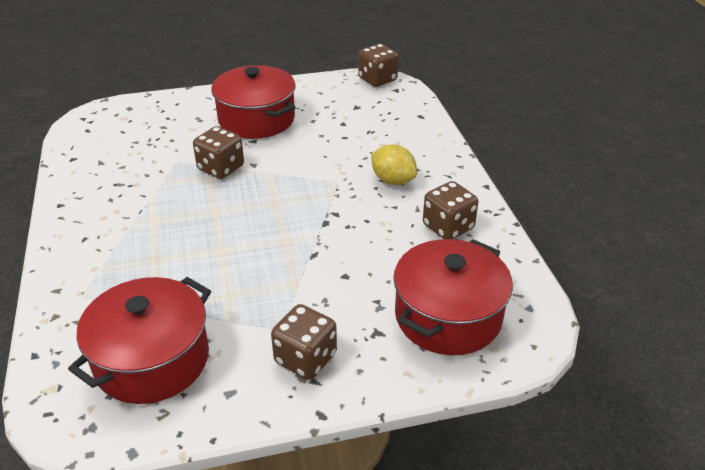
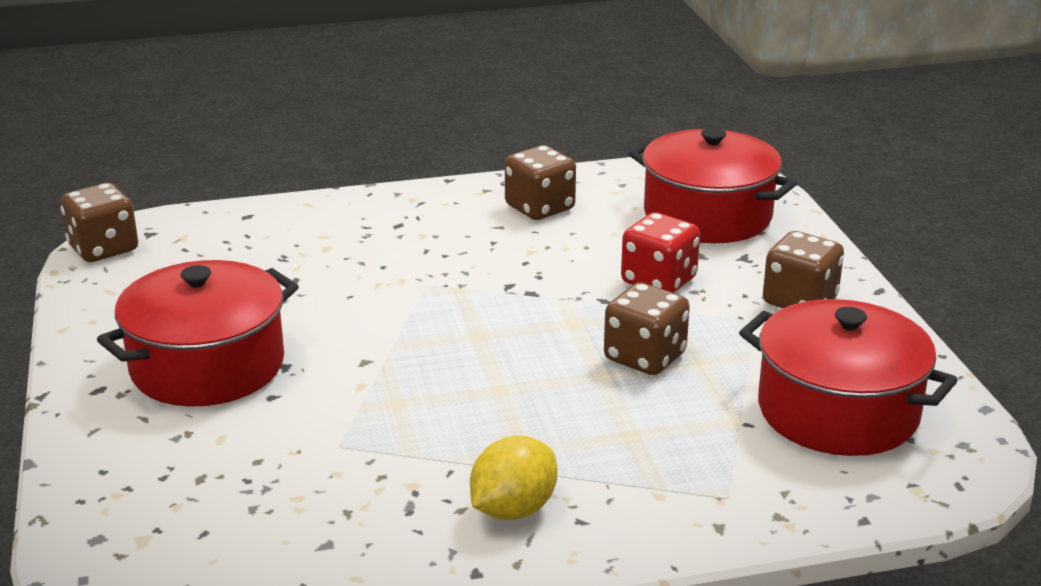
camera: 90 degrees left, 10 degrees down
brown dice [193,126,244,179] -> brown dice moved to [604,282,690,375]
yellow lemon [371,145,417,185] -> yellow lemon moved to [470,436,557,520]
none -> red dice [621,212,700,293]

